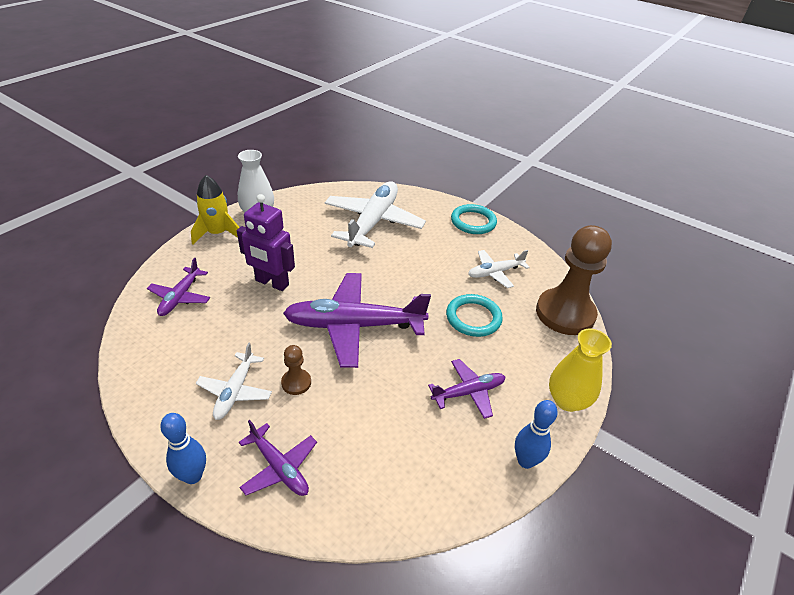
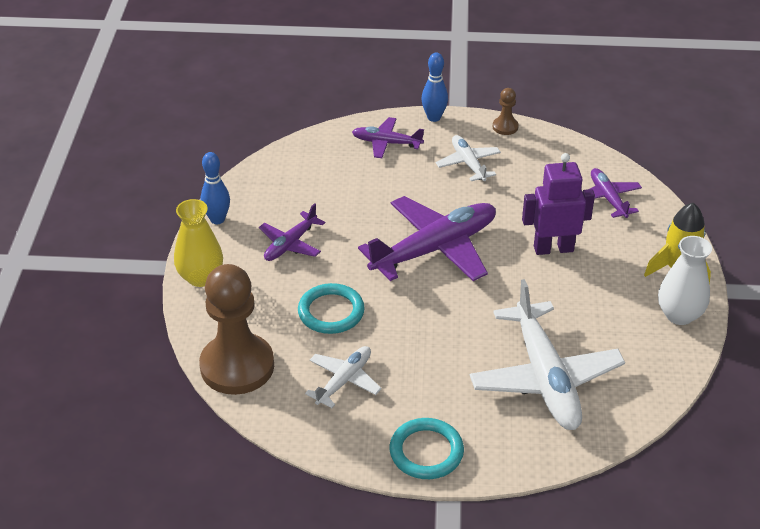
camera: 150 degrees right, 0 degrees up
brown pawn [281,345,311,395] -> brown pawn moved to [493,88,519,135]

